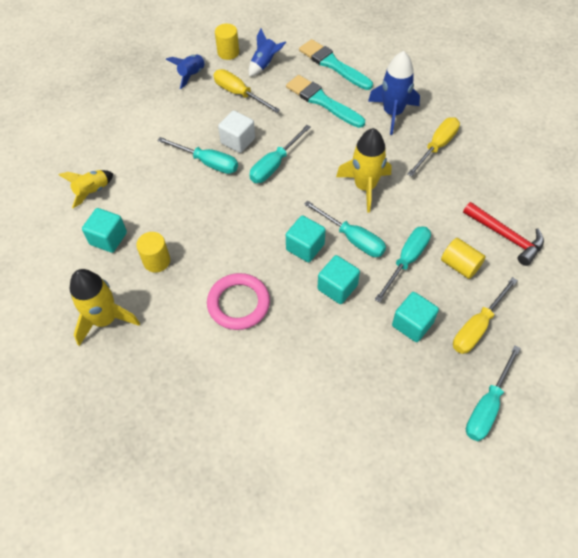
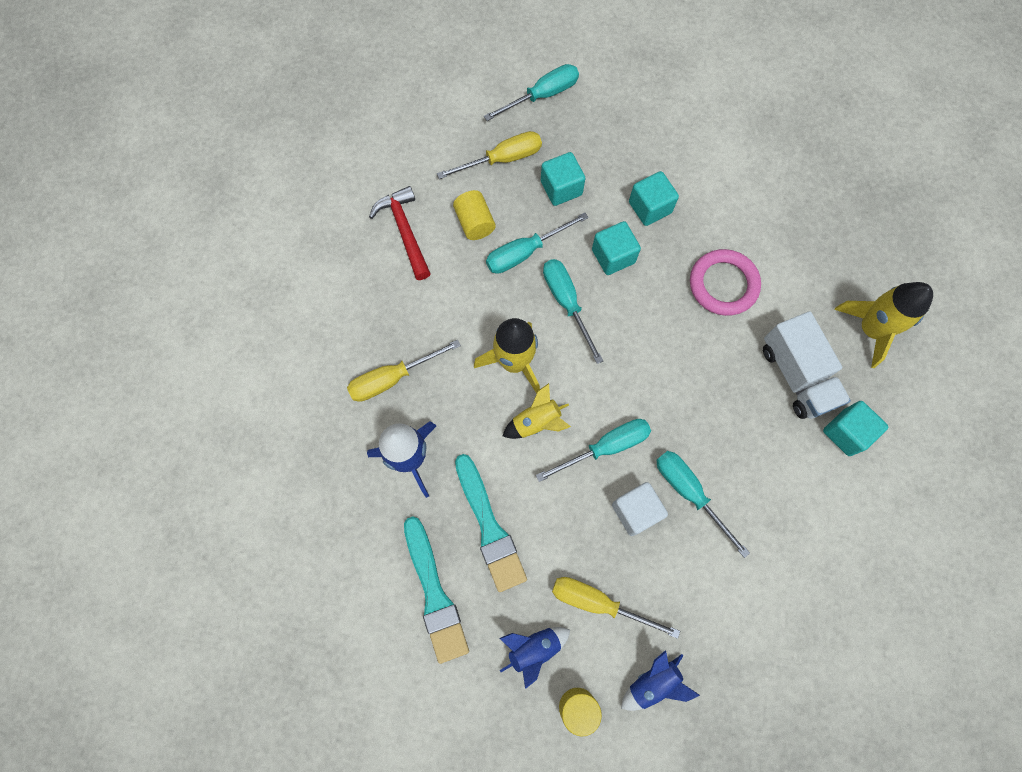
camera: 155 degrees left, 15 degrees up
yellow rocket [58,170,113,208] -> yellow rocket moved to [503,383,571,439]
yellow cylinder [136,232,170,273] -> white truck [763,311,851,419]
yellow screwdriver [213,69,280,113] -> yellow screwdriver turned 135 degrees clockwise [552,577,680,639]
turquoise cube [286,215,326,262] -> turquoise cube moved to [629,171,679,226]

